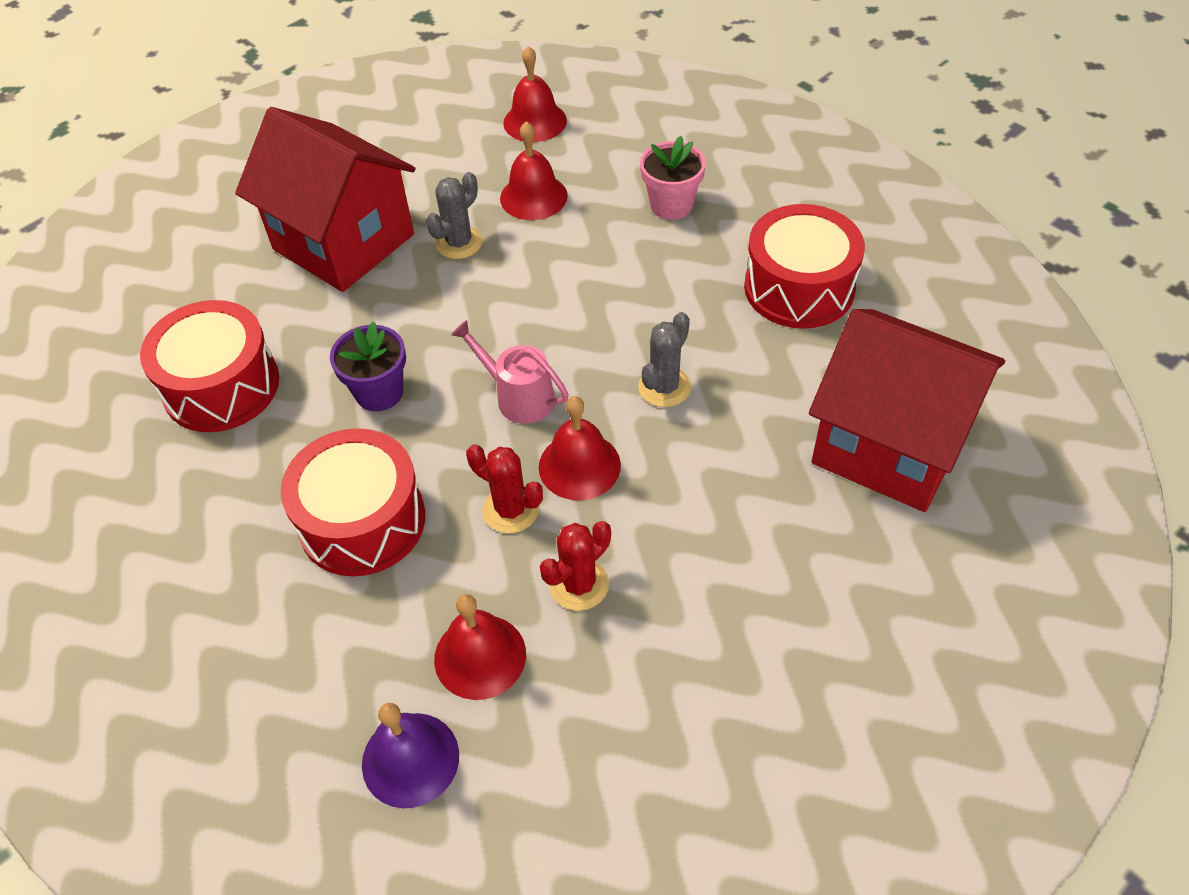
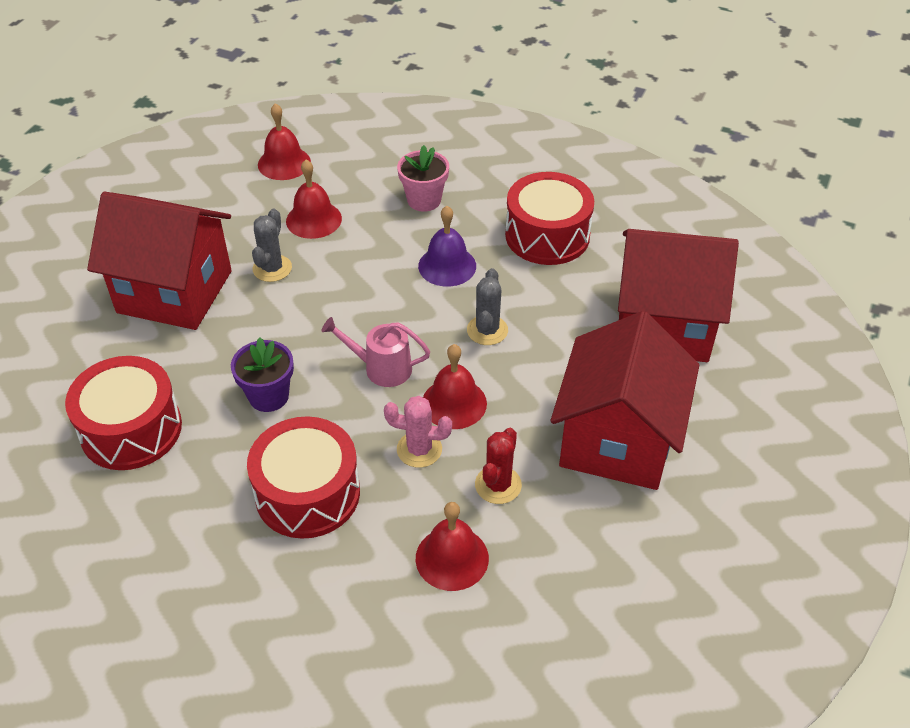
camera: 25 degrees left, 5 degrees down
purple bell [362,703,459,808] -> purple bell moved to [418,206,476,287]
red cactus [466,444,543,533] -> pink cactus [384,396,452,468]
none -> red house [551,311,699,490]

